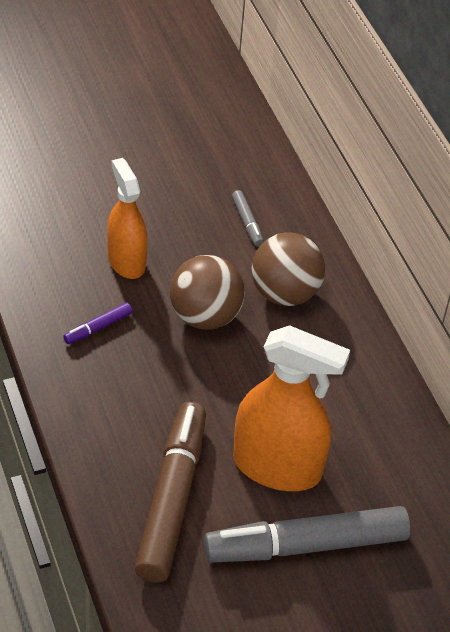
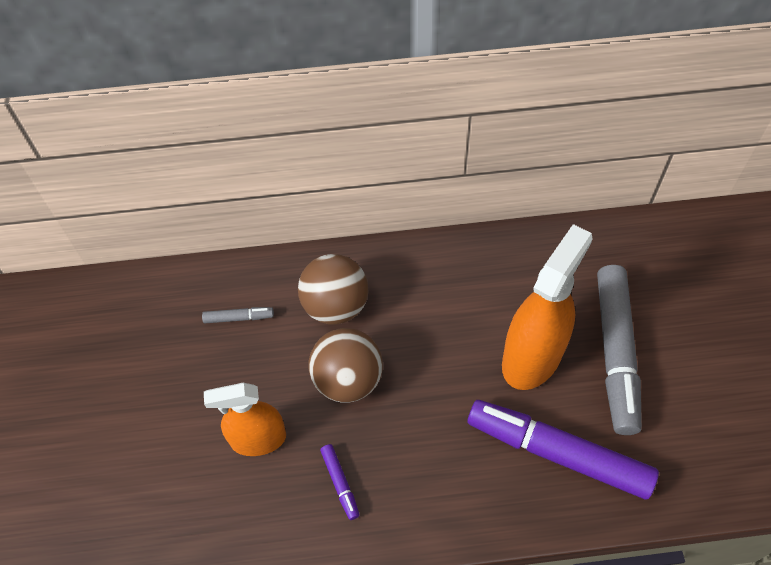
camera: 70 degrees left, 10 degrees up
brown marker [134,402,206,582] -> purple marker [468,400,659,499]

